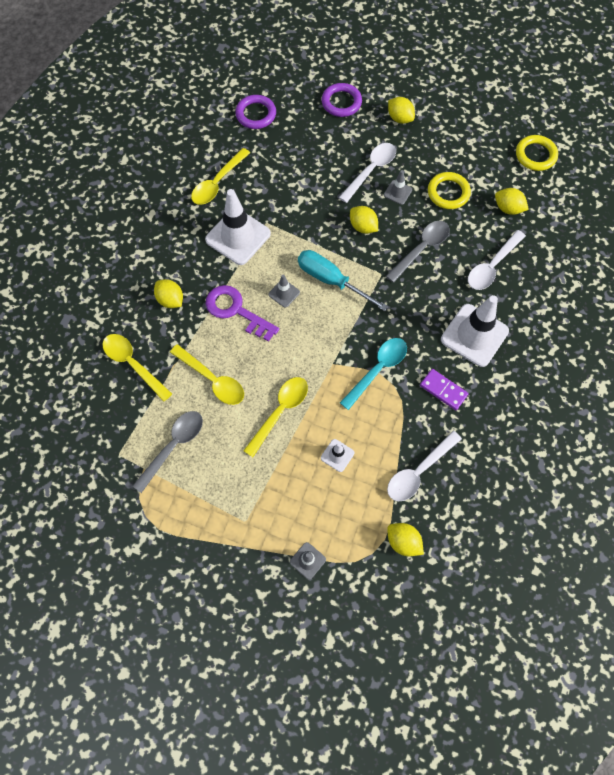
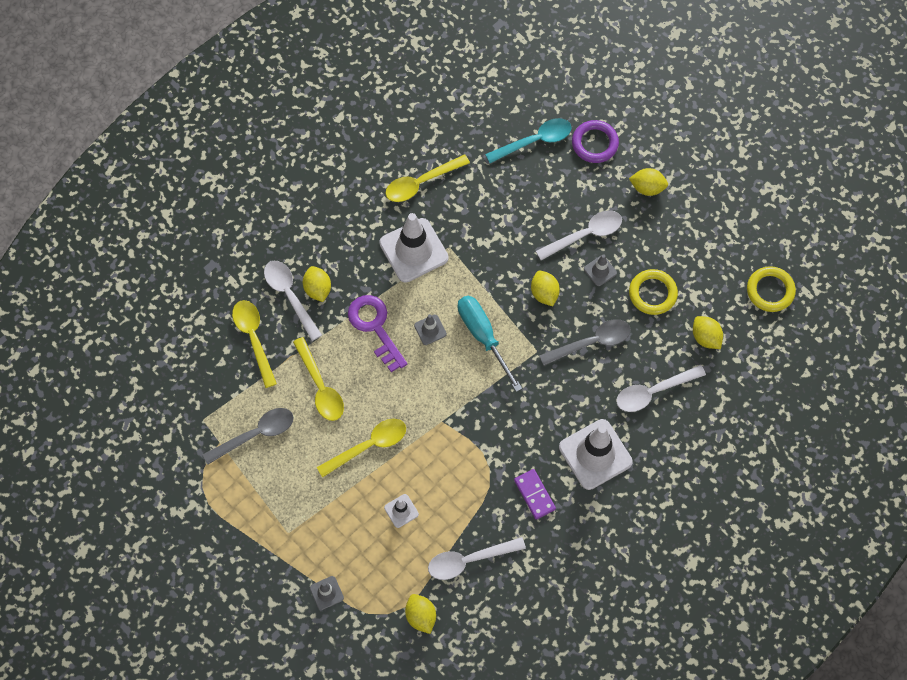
camera: 25 degrees right, 0 degrees up
purple ring [235,95,276,129] -> none
turquoise spoon [340,338,407,410] -> turquoise spoon moved to [485,118,572,163]
yellow lemon [388,97,415,124] -> yellow lemon turned 60 degrees counterclockwise [629,168,668,196]
none -> white spoon [264,261,322,341]

